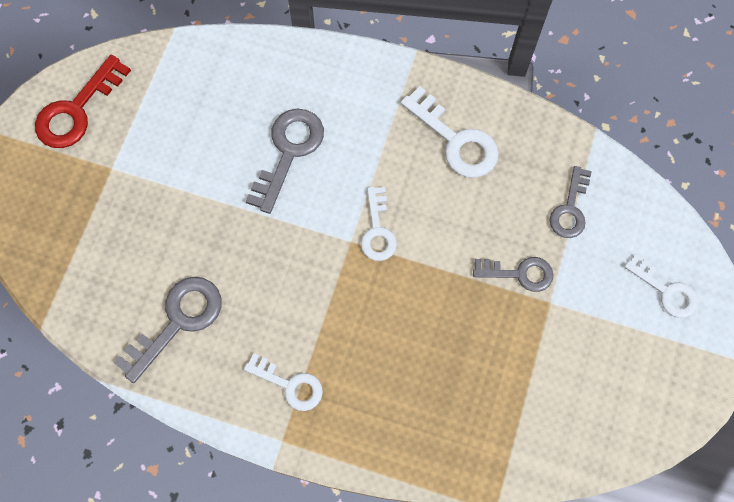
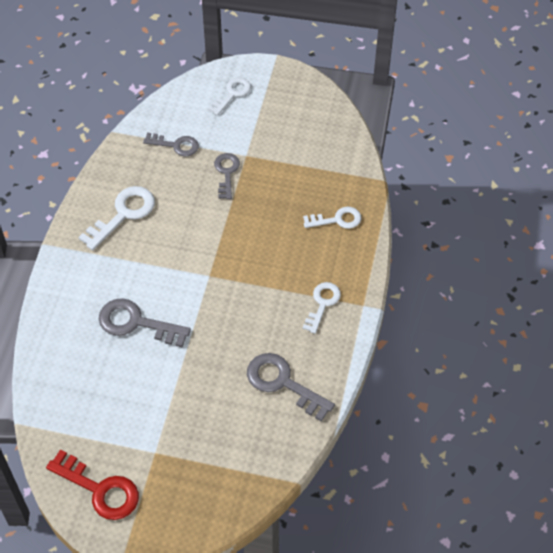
camera: 95 degrees left, 15 degrees down
white key [361,187,397,261] -> white key moved to [303,206,361,229]

